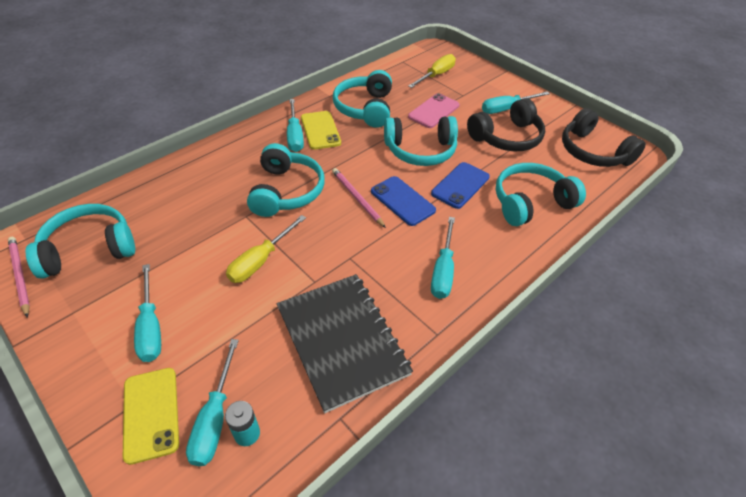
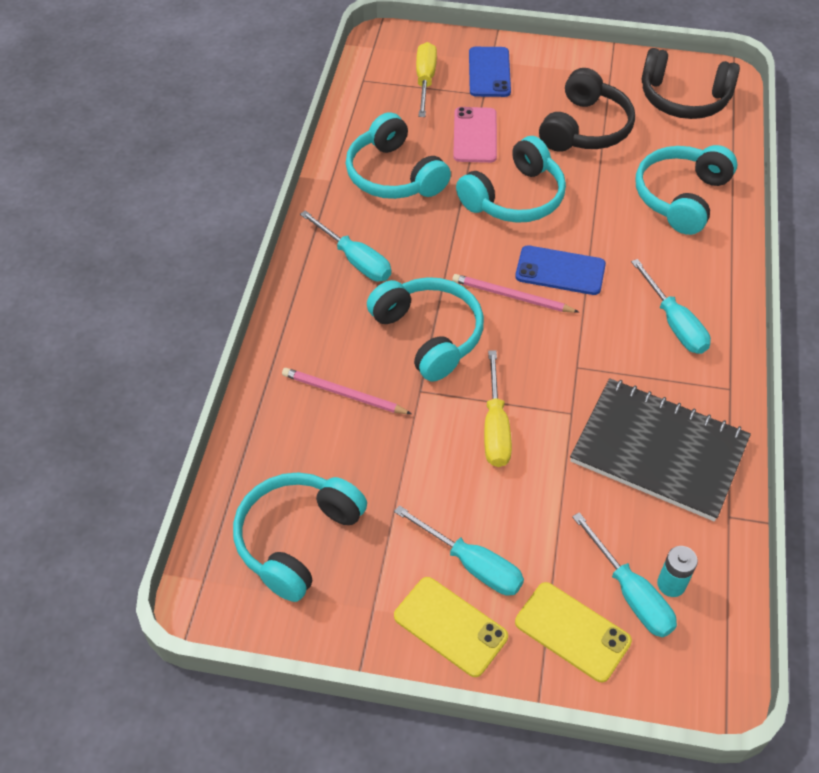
camera: 35 degrees left, 5 degrees up
pink pencil [8,237,30,318] -> pink pencil moved to [282,368,412,414]
yellow phone [301,111,341,150] -> yellow phone moved to [394,577,508,677]
blue phone [431,162,490,209] -> blue phone moved to [469,47,511,97]
turquoise screwdriver [482,91,550,114] -> none

